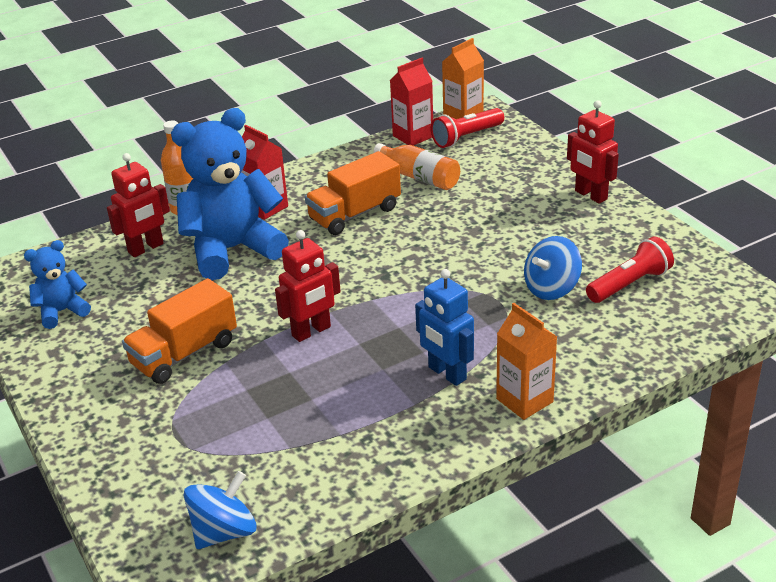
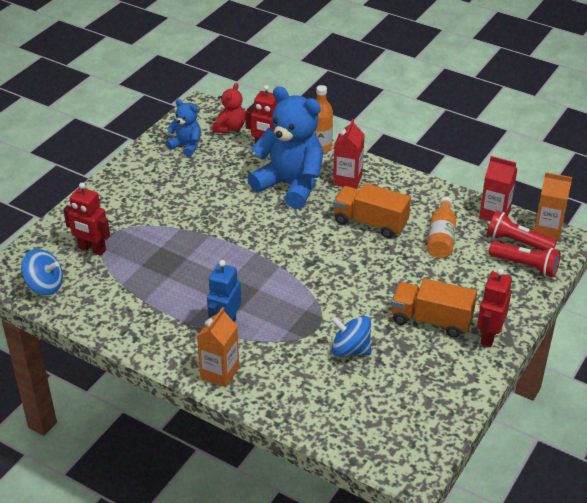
camera: 60 degrees right, 5 degrees up
orange truck [122,278,237,384] -> orange truck moved to [391,278,477,338]
red robot [275,230,341,342] -> red robot moved to [63,182,110,256]
red flashlight [586,236,674,303] -> red flashlight moved to [489,241,561,277]
none -> red teddy bear [212,83,245,133]

